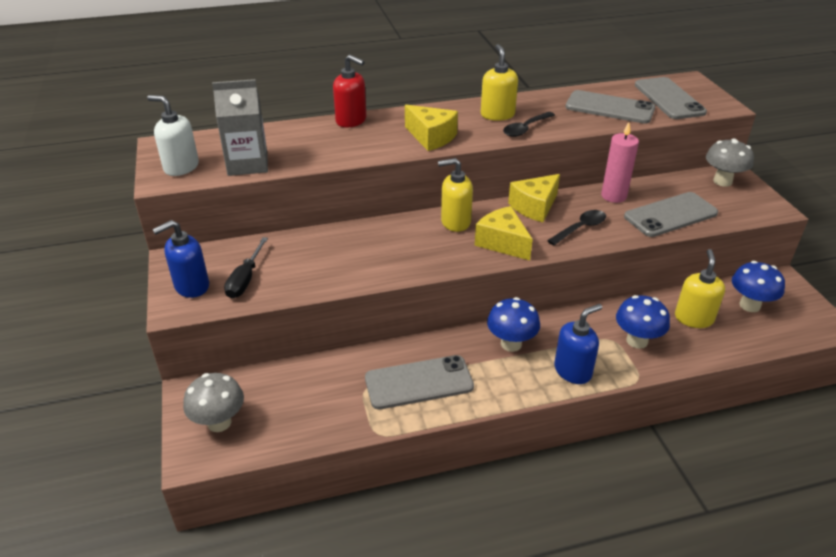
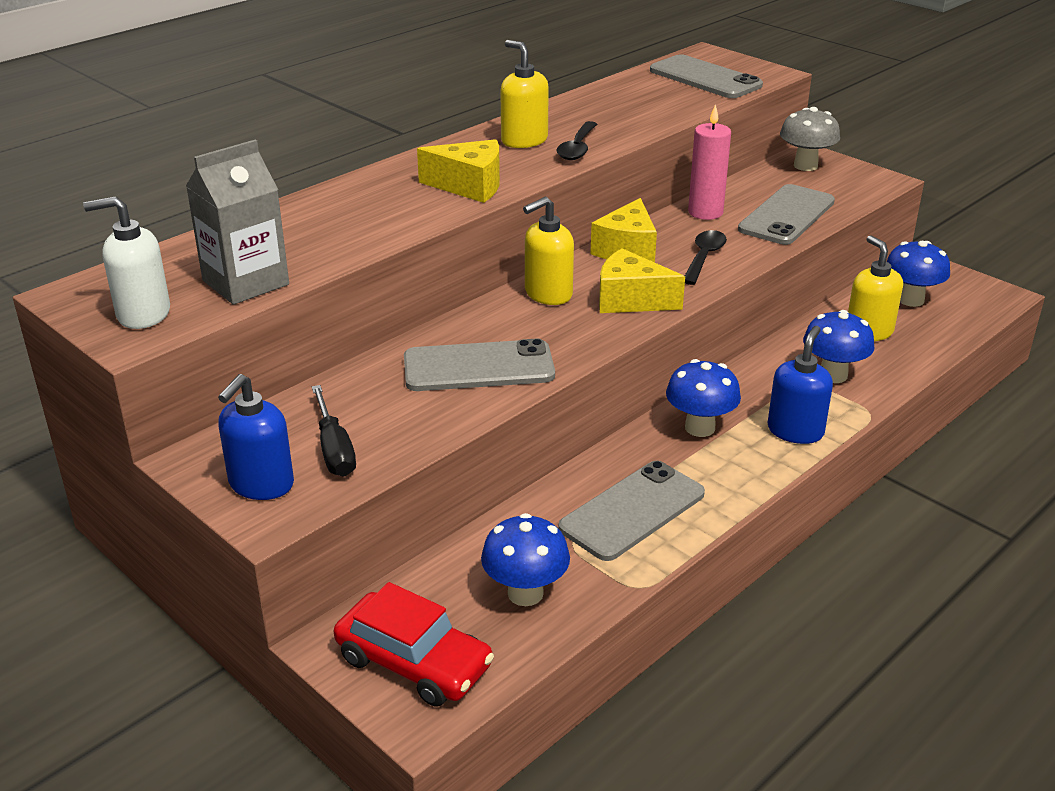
camera: 30 degrees left, 5 degrees down
grey mushroom [183,373,244,432] -> red car [334,582,494,707]
red soap dispenser [333,55,366,127] -> none
grey phone [565,90,655,124] -> grey phone moved to [404,339,555,391]
none -> blue mushroom [481,513,570,606]

